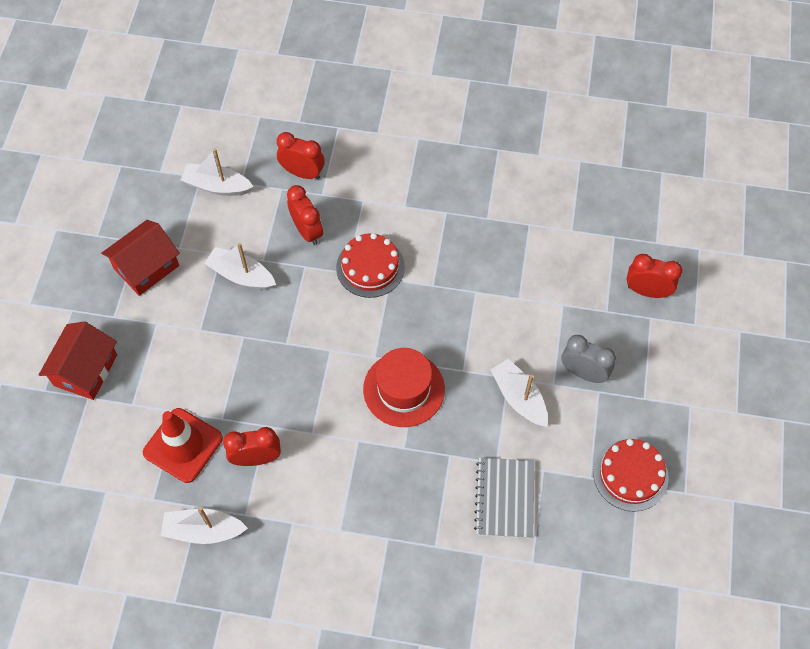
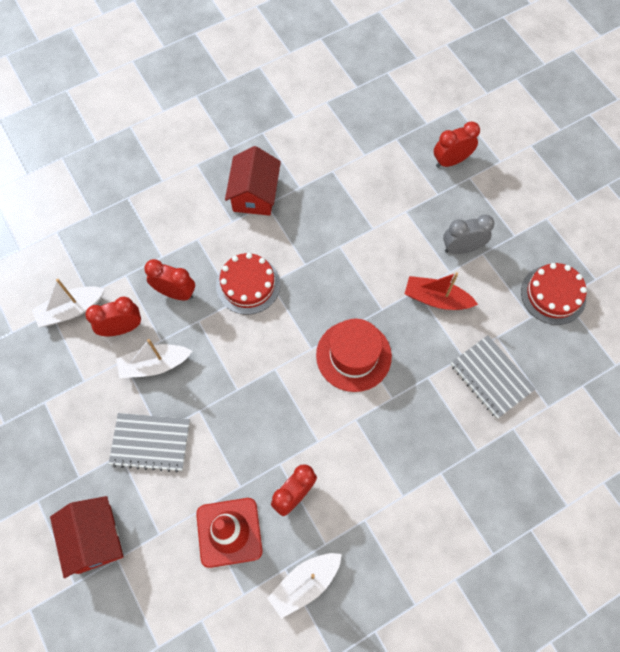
camera: 40 degrees left, 5 degrees up
red house [101,220,180,296] -> red house moved to [225,146,281,216]
red clock [277,132,325,180] -> red clock moved to [85,297,141,336]
white boat [490,358,548,427] -> red boat [405,272,478,310]
none -> grey notebook [108,413,190,473]

